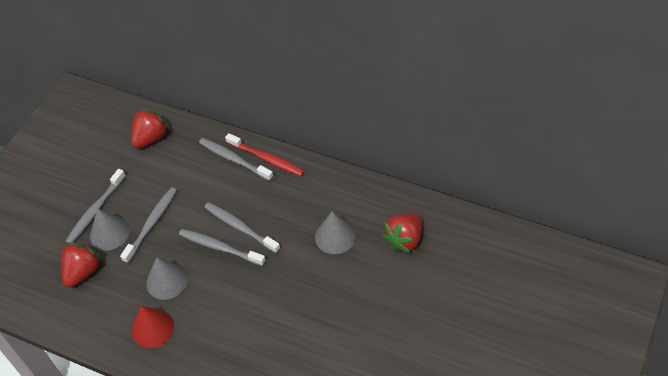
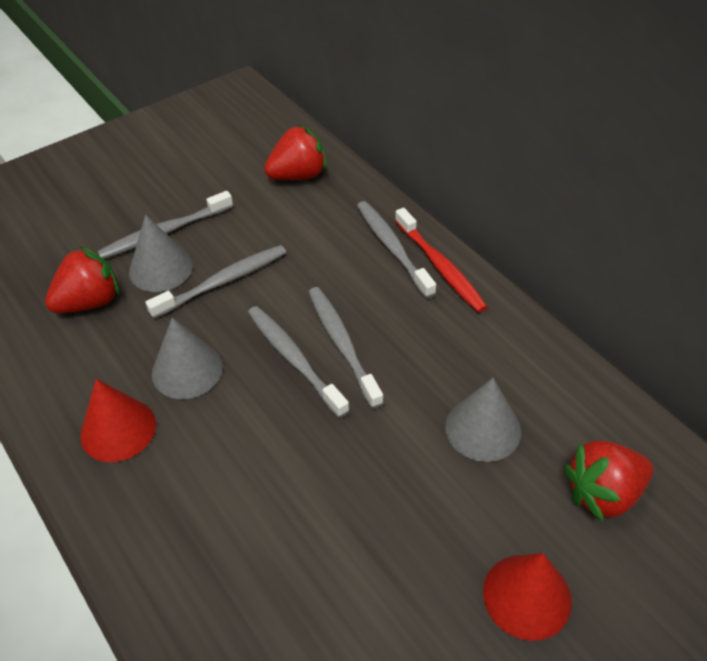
camera: 25 degrees right, 5 degrees down
none -> red cone [483,553,572,641]

